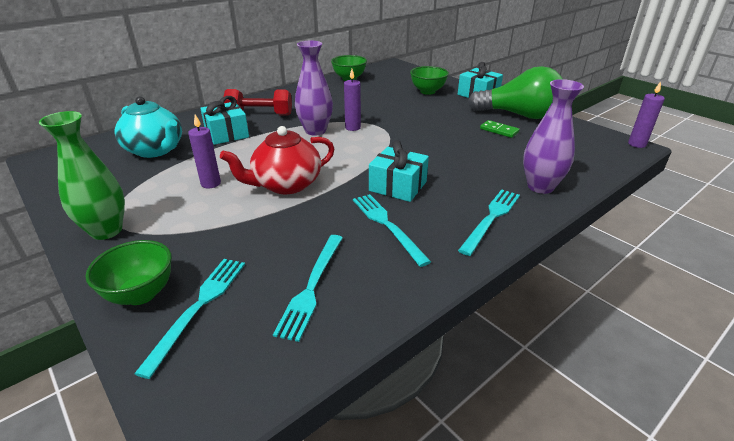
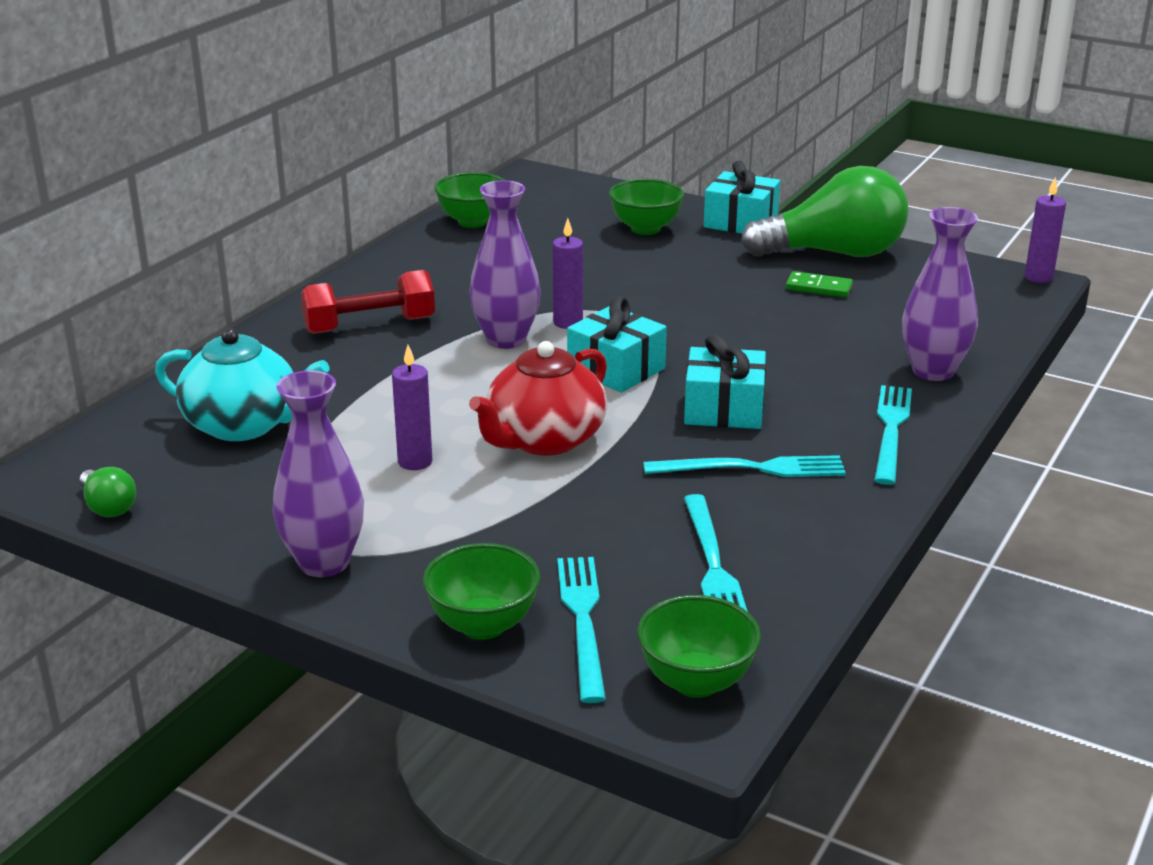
camera: 20 degrees left, 5 degrees down
green vase [39,111,125,240] -> purple vase [272,370,364,577]
turquoise gift [200,96,249,145] -> turquoise gift moved to [567,296,667,393]
turquoise fork [353,194,431,267] -> turquoise fork turned 135 degrees clockwise [643,455,846,477]
none -> green light bulb [79,467,136,517]
none -> green bowl [637,595,761,698]

